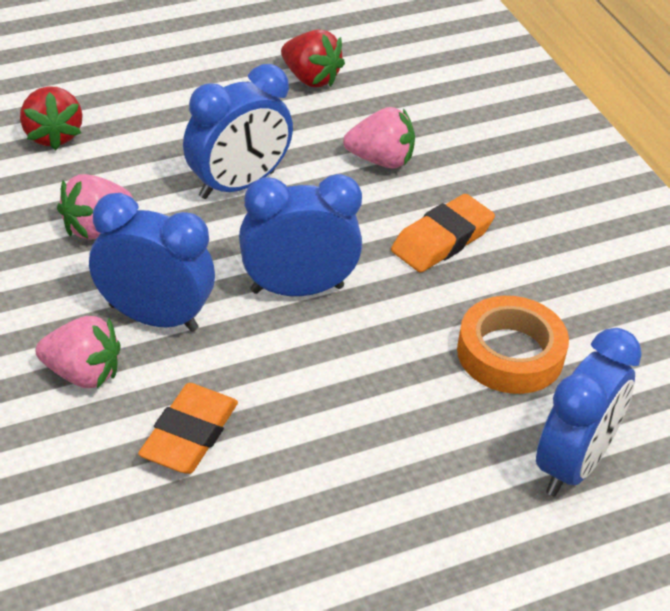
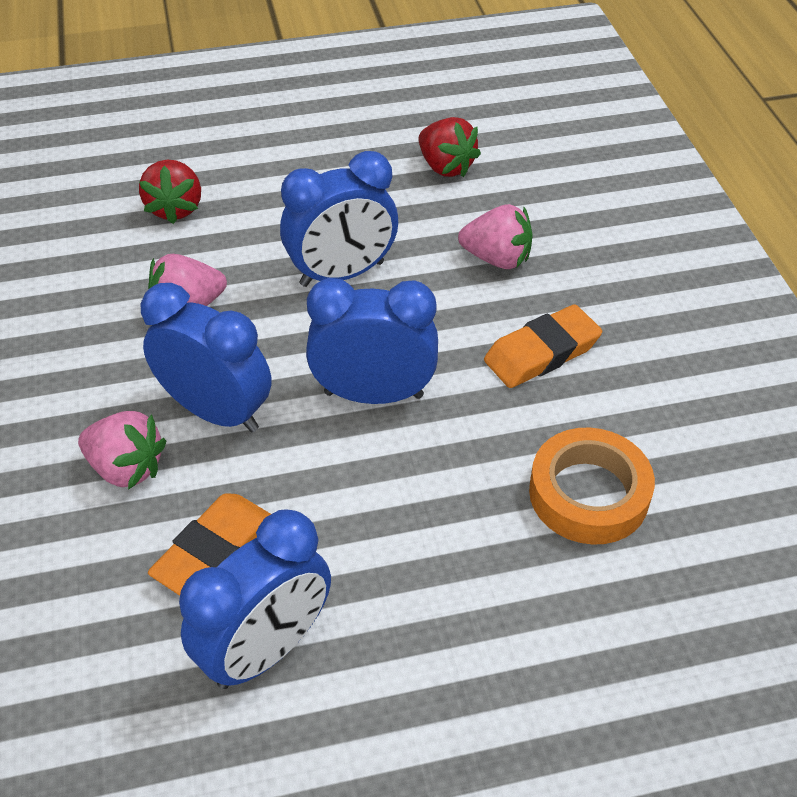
camera: 15 degrees right, 5 degrees up
blue clock [536,328,642,497] -> blue clock moved to [179,509,331,689]

